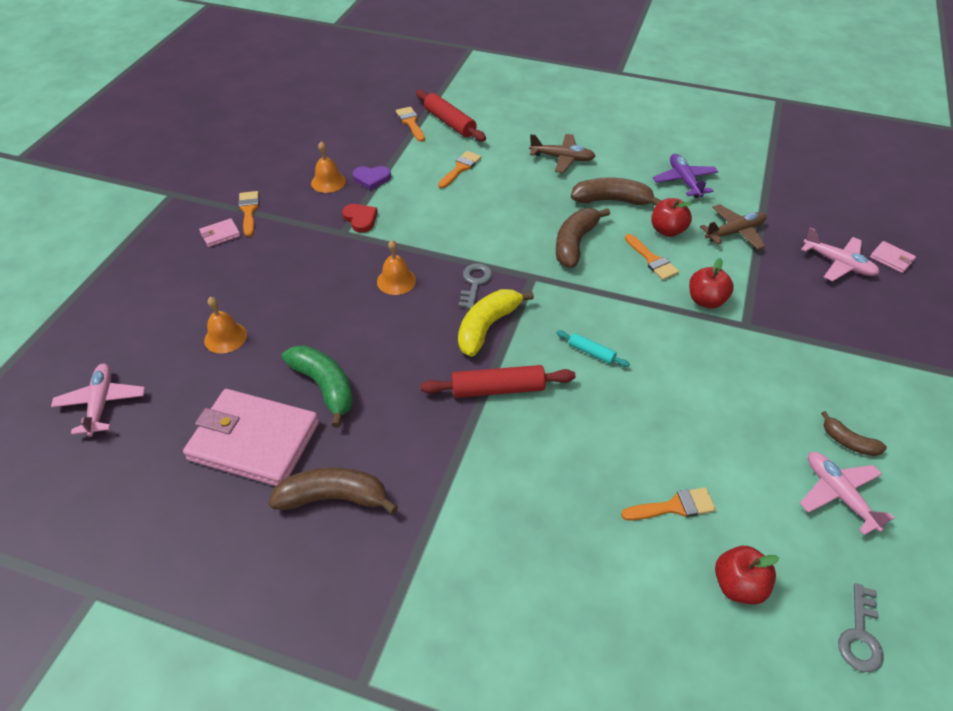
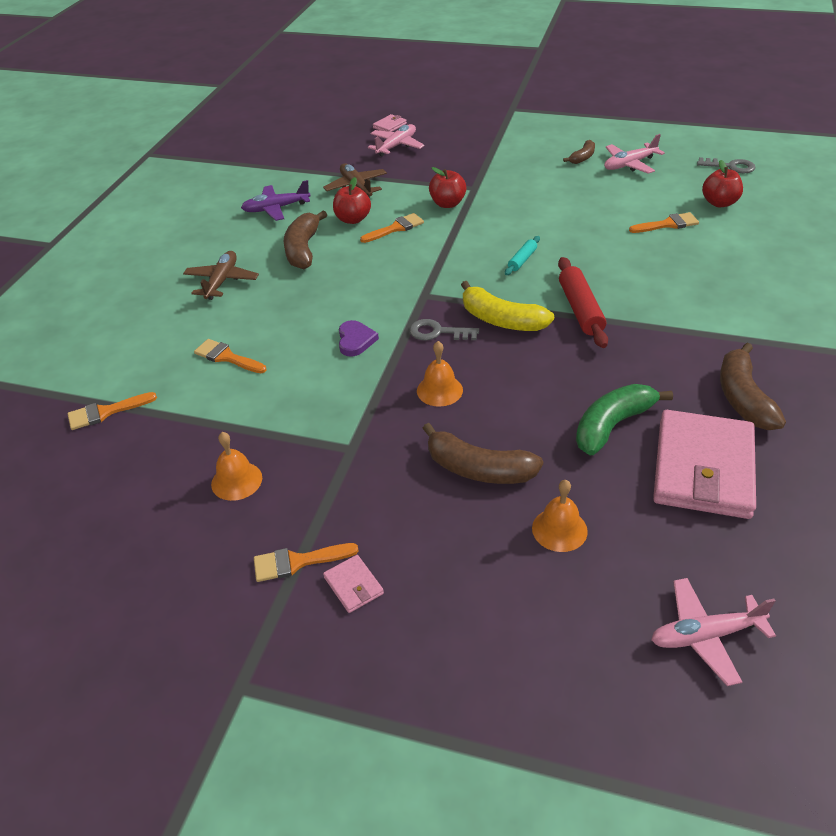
camera: 90 degrees left, 5 degrees down
red heart [342,204,378,233] -> none
purple heart [352,166,391,190] -> purple heart moved to [339,320,379,356]
red rolling pin [416,90,486,142] -> none
brown banana [556,208,610,268] -> brown banana moved to [422,423,543,484]
orange brush [621,487,716,521] -> orange brush turned 90 degrees clockwise [629,212,699,233]

